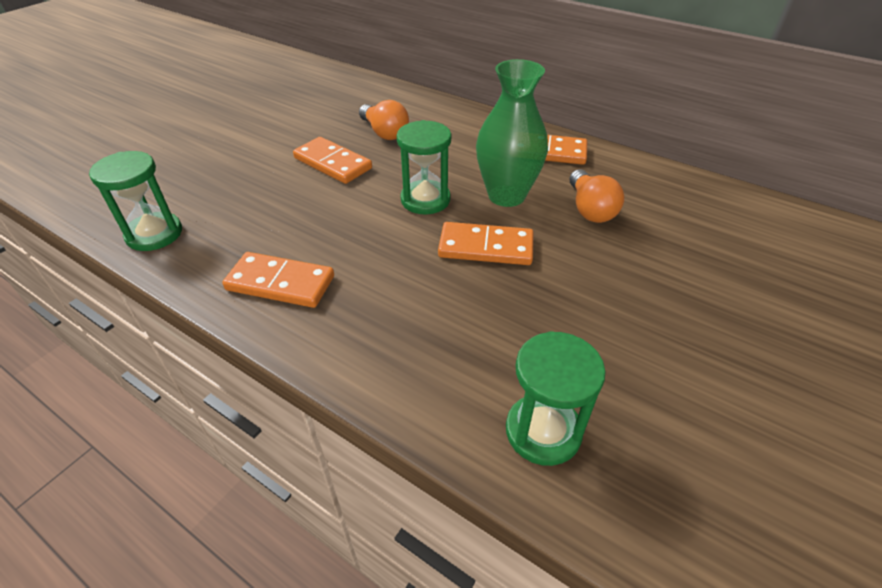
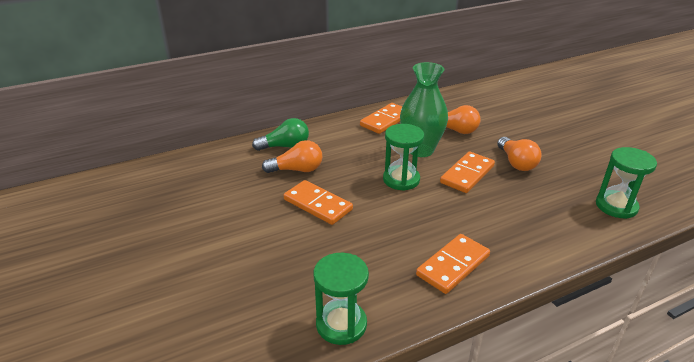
camera: 60 degrees left, 10 degrees down
orange domino [293,137,372,184] -> orange domino turned 60 degrees clockwise [284,180,353,225]
none -> green light bulb [252,118,309,151]
none -> orange light bulb [497,137,541,171]

